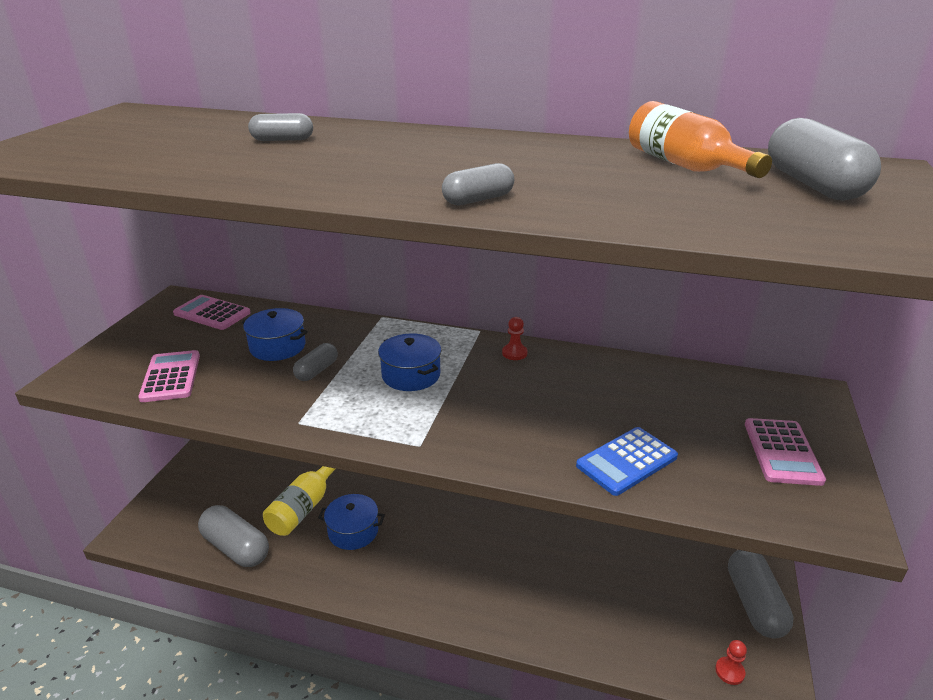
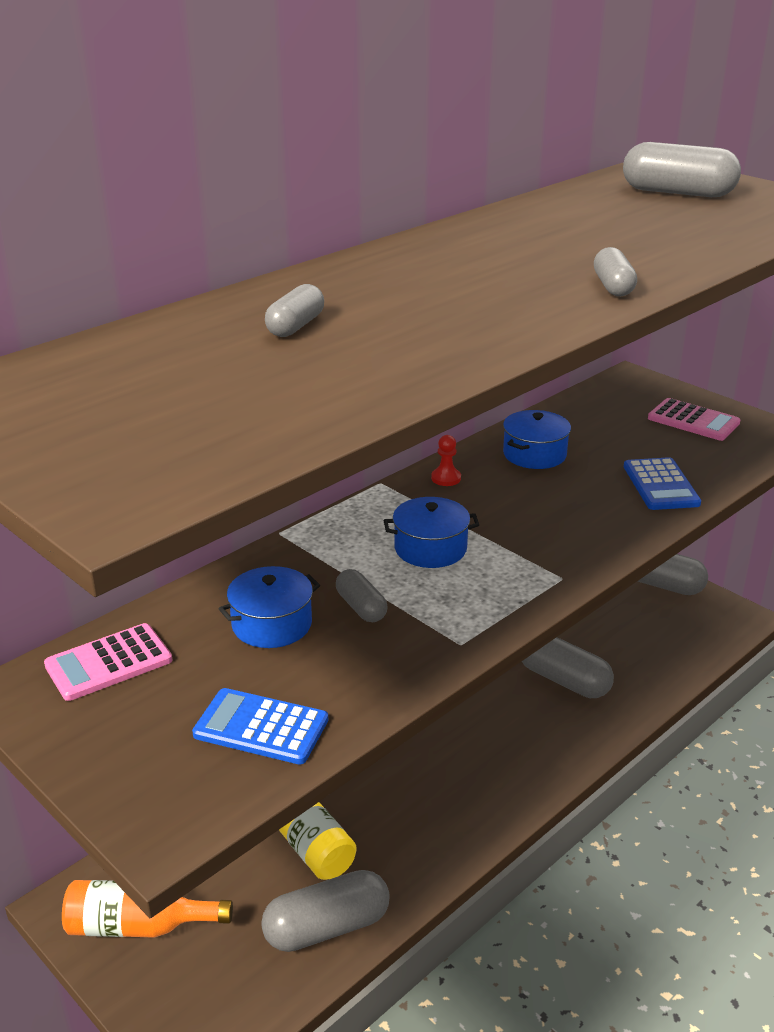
camera: 60 degrees left, 0 degrees up
pink calculator [138,350,200,402] -> blue calculator [192,688,328,764]
blue pot [318,494,385,550] -> blue pot moved to [503,410,571,469]
orange bottle [629,101,772,178] -> orange bottle moved to [62,880,233,938]
red pawn [715,640,747,685] -> none
none -> grey capsule [522,637,614,698]

